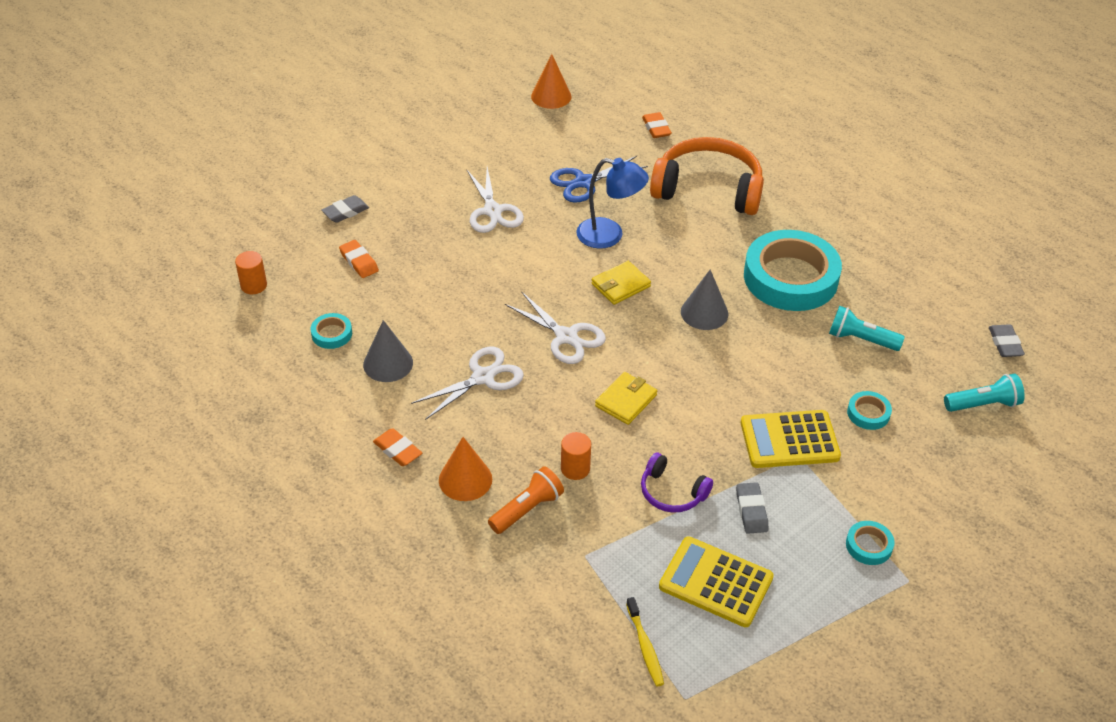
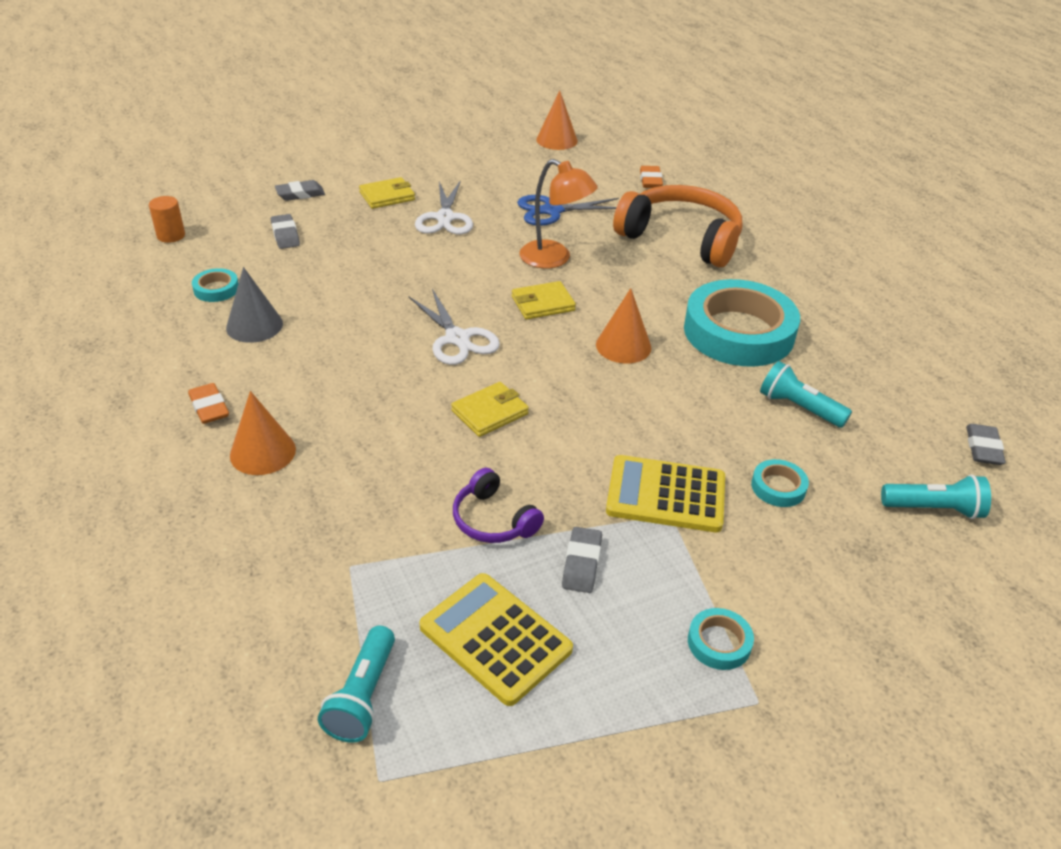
camera: 15 degrees right, 5 degrees down
orange eraser [339,240,379,278] -> grey eraser [271,214,300,249]
white scissors [411,347,524,420] -> none
orange flashlight [488,466,564,534] -> none
orange cylinder [561,432,591,480] -> none
blue lamp [576,158,649,249] -> orange lamp [519,159,598,268]
yellow toothbrush [626,597,664,686] -> turquoise flashlight [318,626,395,743]
grey cone [681,270,728,330] -> orange cone [596,288,652,363]
none -> yellow wallet [359,177,415,209]

